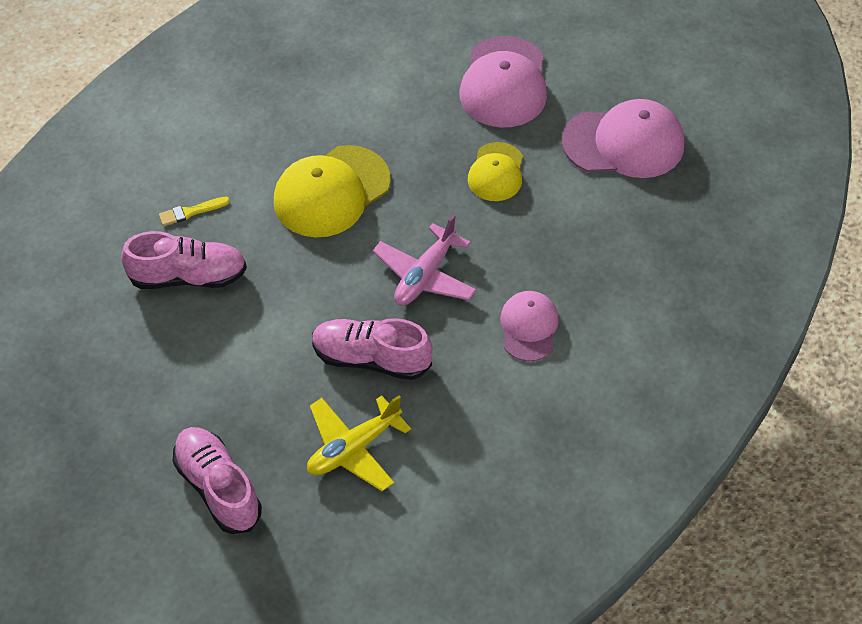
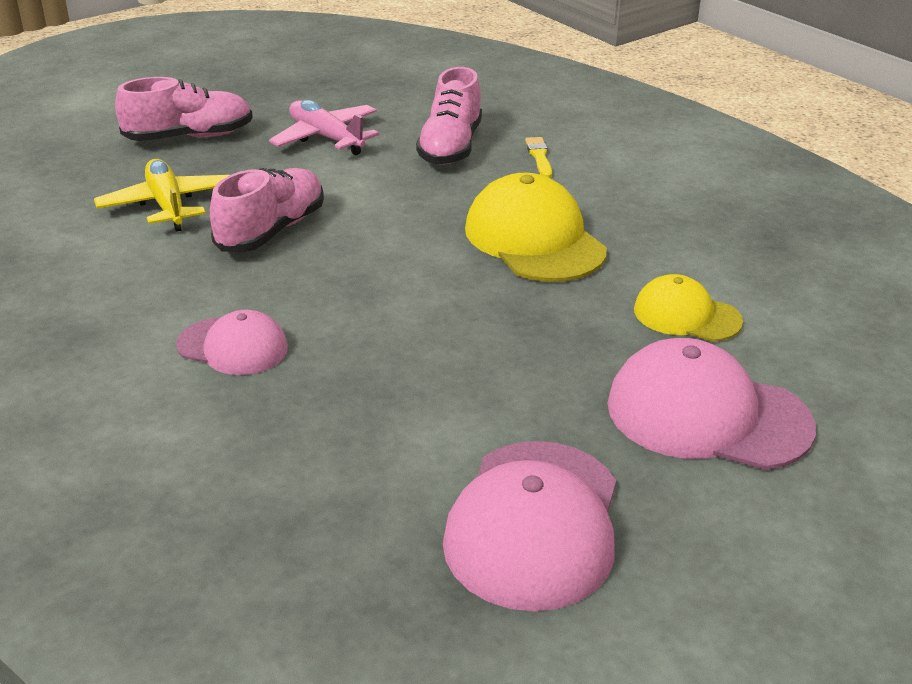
camera: 105 degrees right, 20 degrees down
pink plane [373,215,476,306] -> pink plane moved to [269,100,379,155]
yellow cap [468,142,523,201] -> yellow cap moved to [634,274,743,342]

